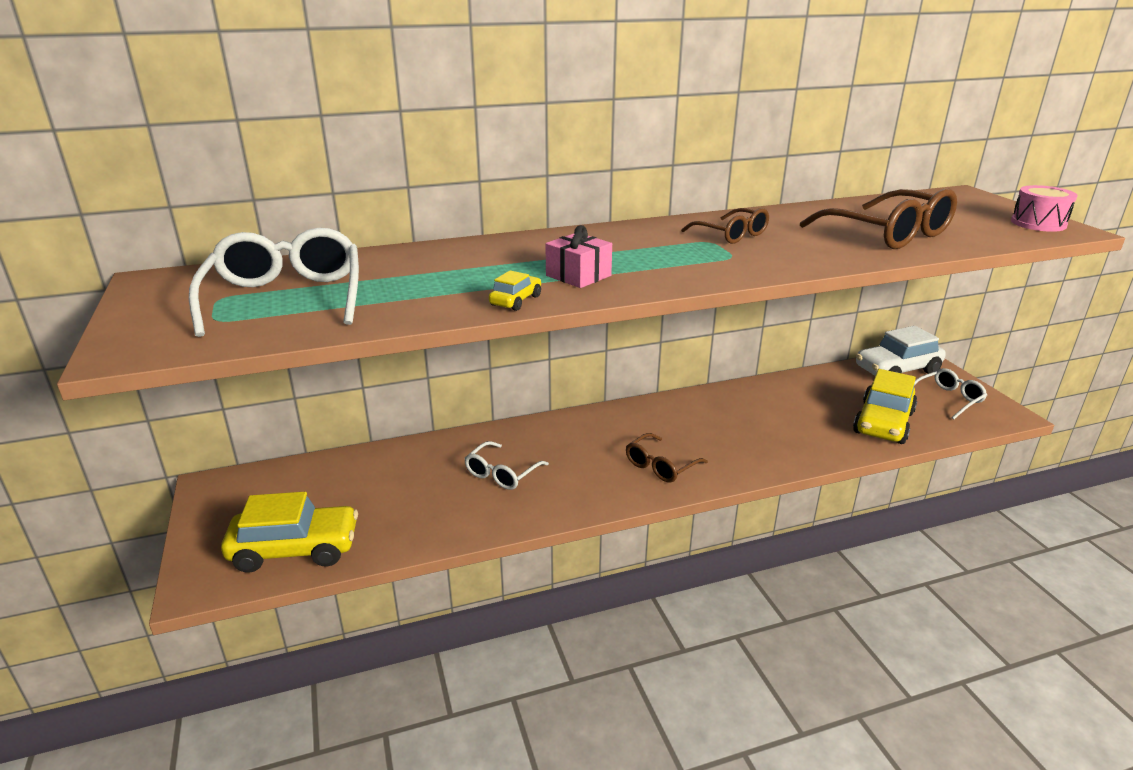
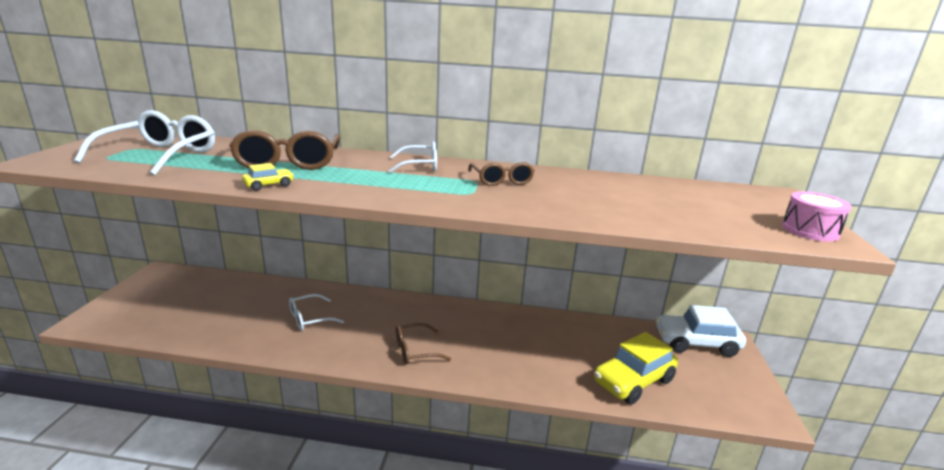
camera: 25 degrees right, 5 degrees down
yellow car [221,492,358,573] -> none
pink gift [545,225,612,288] -> none
brown glasses [800,189,957,249] -> brown glasses moved to [229,130,340,170]
white glasses [914,368,987,420] -> white glasses moved to [388,141,437,173]

